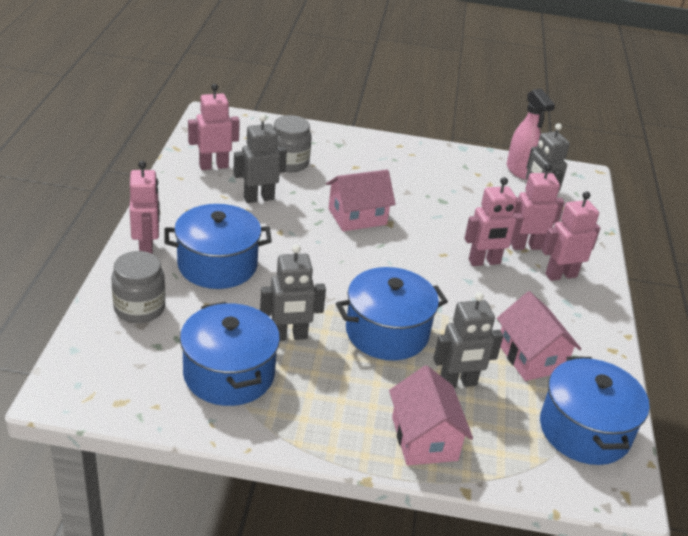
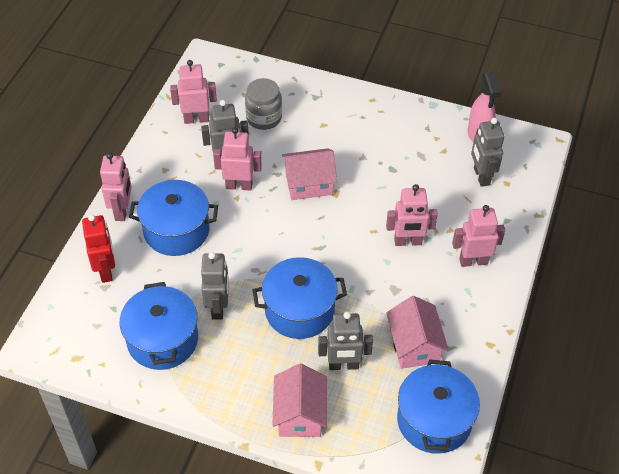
camera: 15 degrees right, 15 degrees up
grey jar [111,251,165,323] -> red robot [82,214,115,283]
grey robot [260,244,326,341] -> grey robot turned 90 degrees counterclockwise [201,252,229,319]
pink robot [511,164,565,250] -> pink robot moved to [213,127,262,190]

